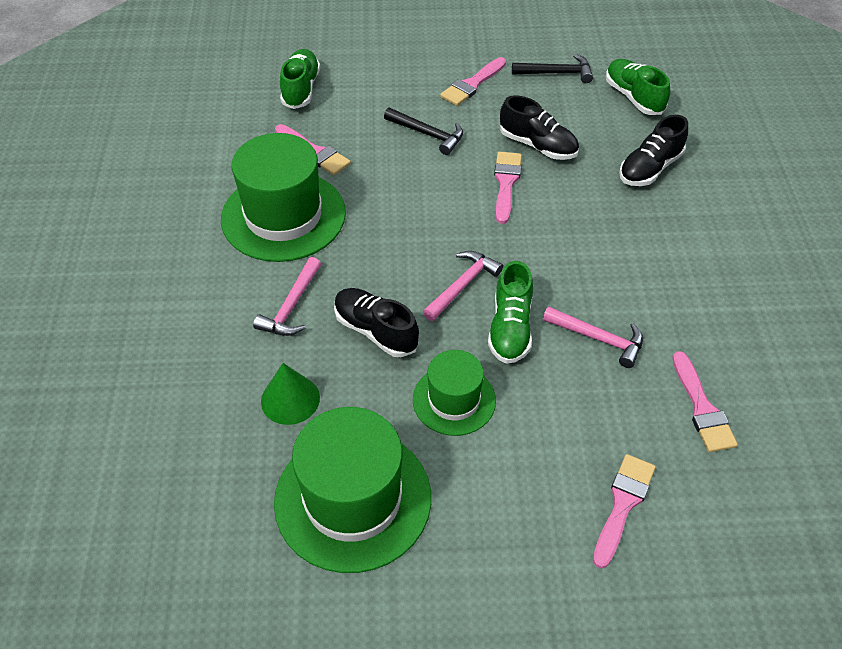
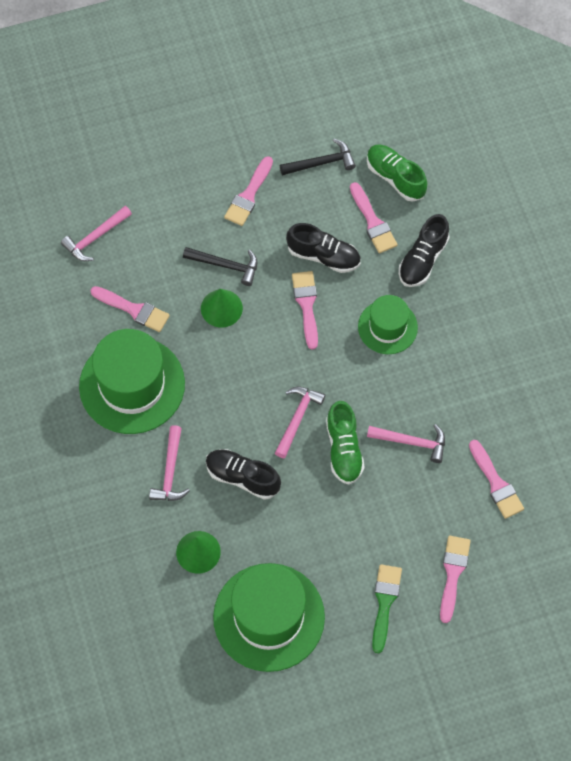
camera: 15 degrees left, 15 degrees up
green shoe [280,49,320,109] -> pink hammer [61,206,132,261]
green hat [413,350,496,436] -> green hat moved to [358,295,418,354]
none -> green cone [201,289,243,327]
none -> pink brush [350,182,398,253]
none -> green brush [372,564,402,653]

